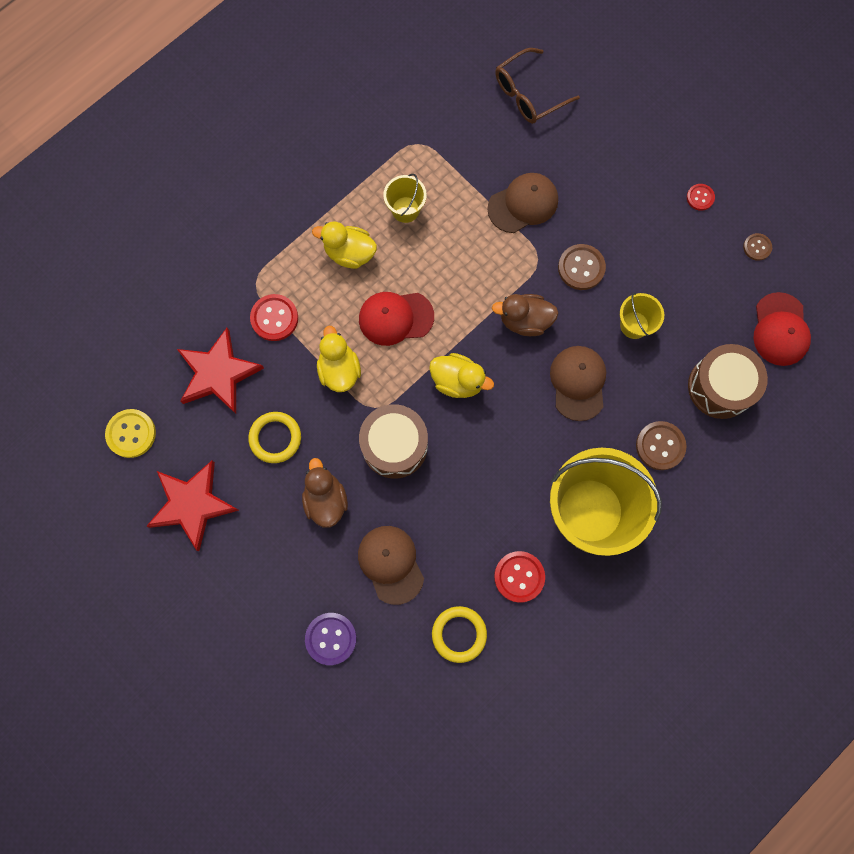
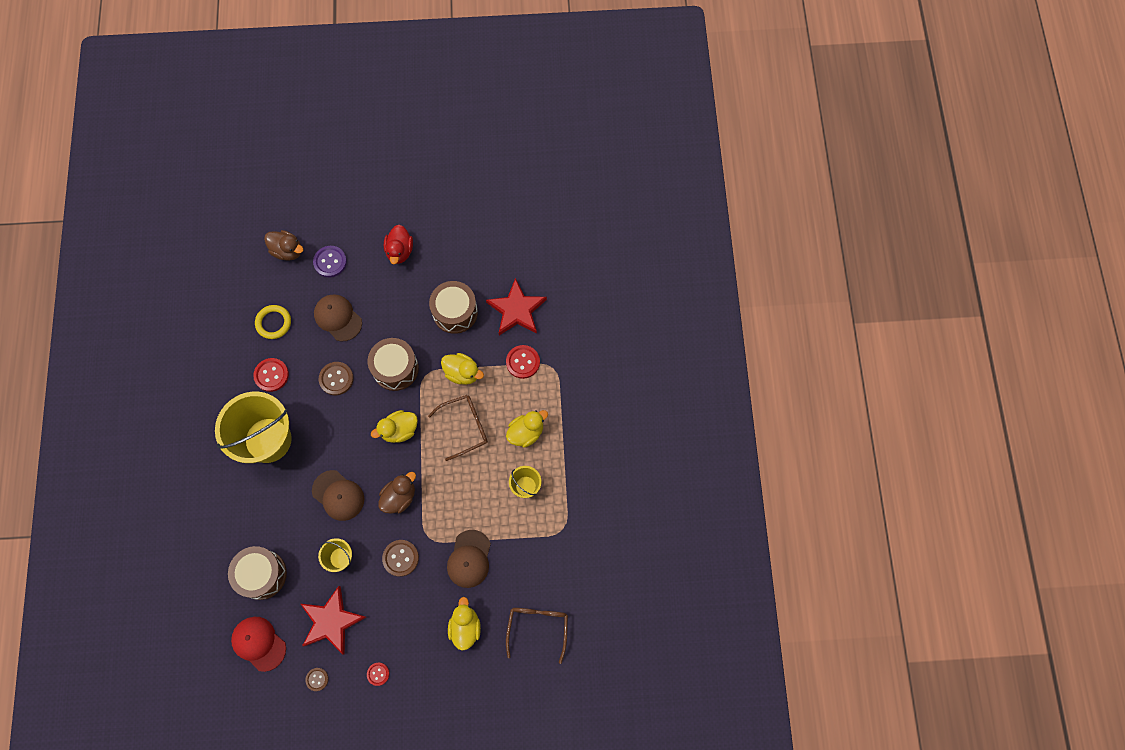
camera: 130 degrees right, 5 degrees down
yellow button [105,409,156,458] -> none
red star [146,461,239,551] -> red star moved to [301,586,366,655]
yellow ring [248,412,301,463] -> brown drum [429,281,478,334]
brown duck [302,458,348,528] -> brown duck moved to [264,230,304,261]
brown cap [358,526,424,605] -> brown cap turned 150 degrees counterclockwise [314,294,362,342]
red cap [359,292,434,346] -> brown glasses [428,395,488,461]
brown button [636,421,686,470] -> brown button moved to [319,362,354,396]
none -> red duck [384,225,413,264]
none -> yellow duck [448,597,481,651]

